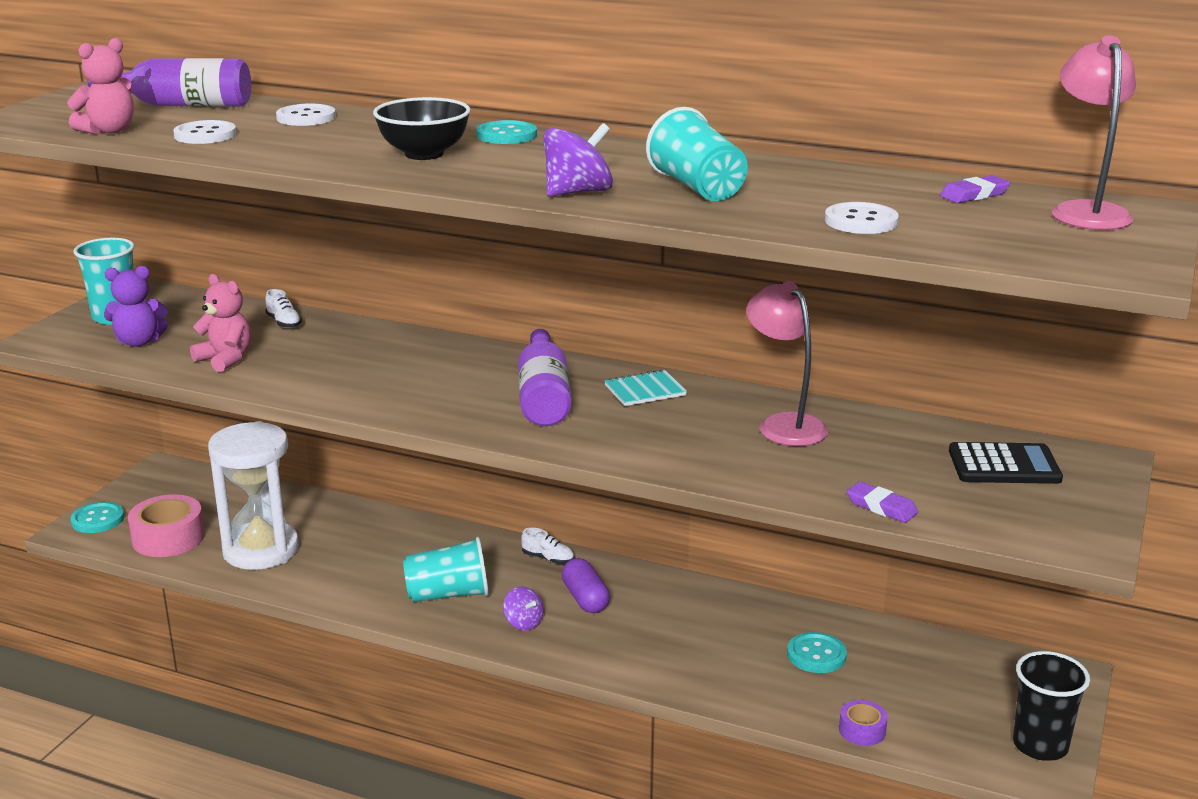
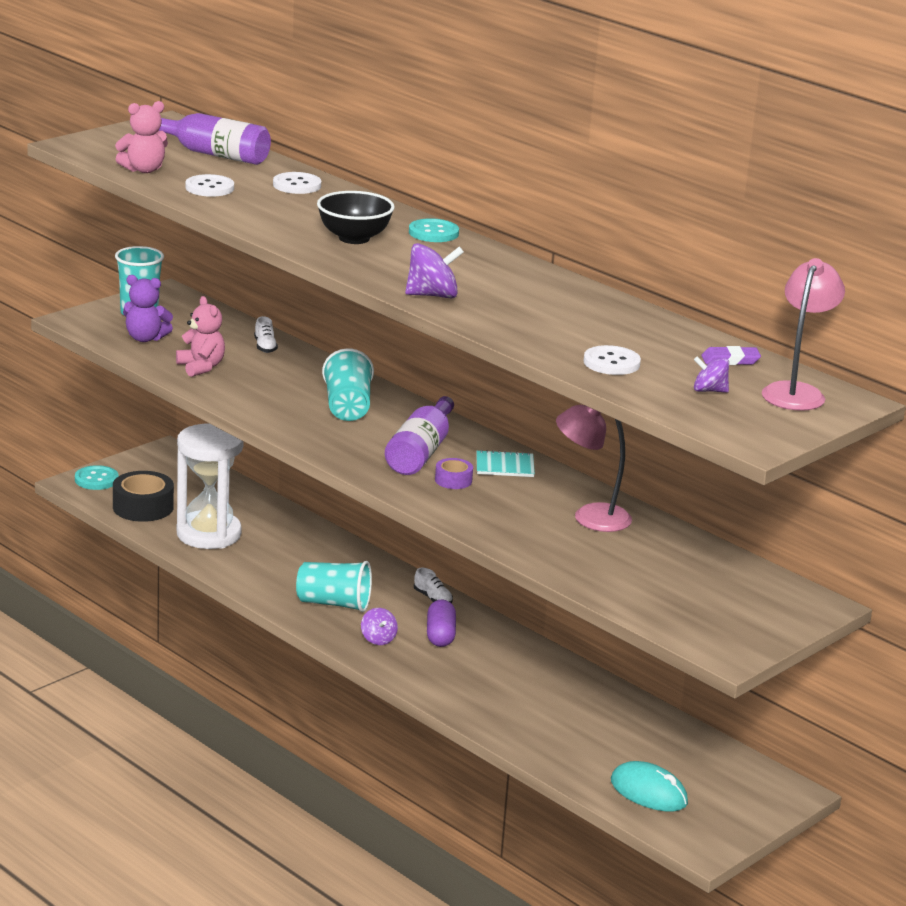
camera: 20 degrees right, 0 degrees up
pink tape [128,494,205,557] -> black tape [113,471,174,522]
turquoise cup [646,107,748,201] -> turquoise cup moved to [322,348,374,421]
pink lamp [746,281,828,446] -> pink lamp turned 75 degrees counterclockwise [556,405,632,532]
turquoise button [787,632,847,673] -> none
purple tape [839,700,888,746] -> purple tape moved to [435,458,473,489]
purple eraser [847,481,918,523] -> none
black calculator [949,442,1063,484] -> none
black cup [1013,651,1090,761] -> none
none -> turquoise mouse [611,761,688,812]
none -> purple spinning top [694,357,729,393]

